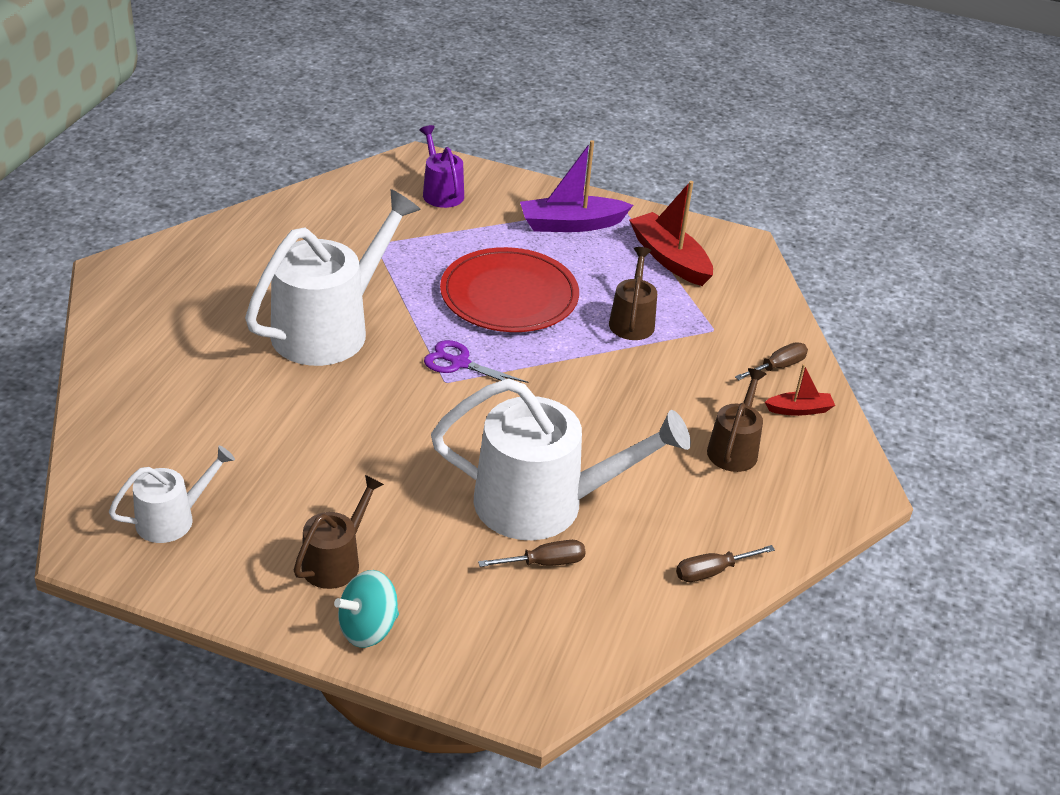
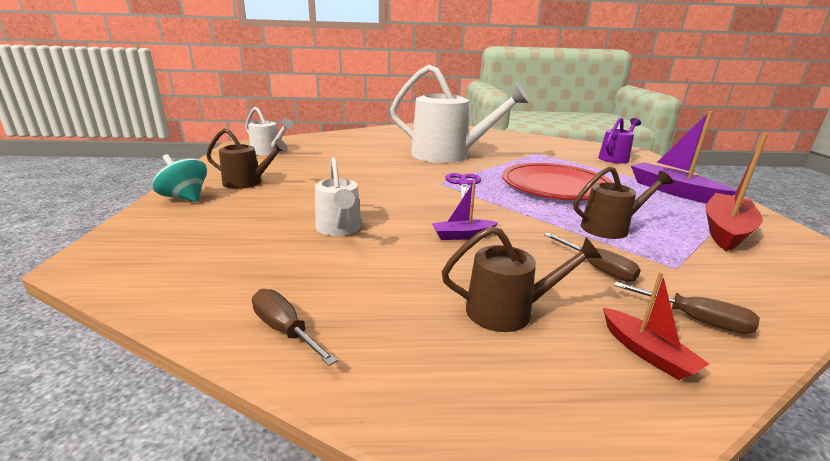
camera: 70 degrees right, 15 degrees down
white watering can [431,378,691,540] -> white watering can [315,157,362,236], size x0.51
brown screwdriver [478,540,585,567] -> brown screwdriver moved to [544,233,641,282]
none -> purple boat [431,181,498,240]

